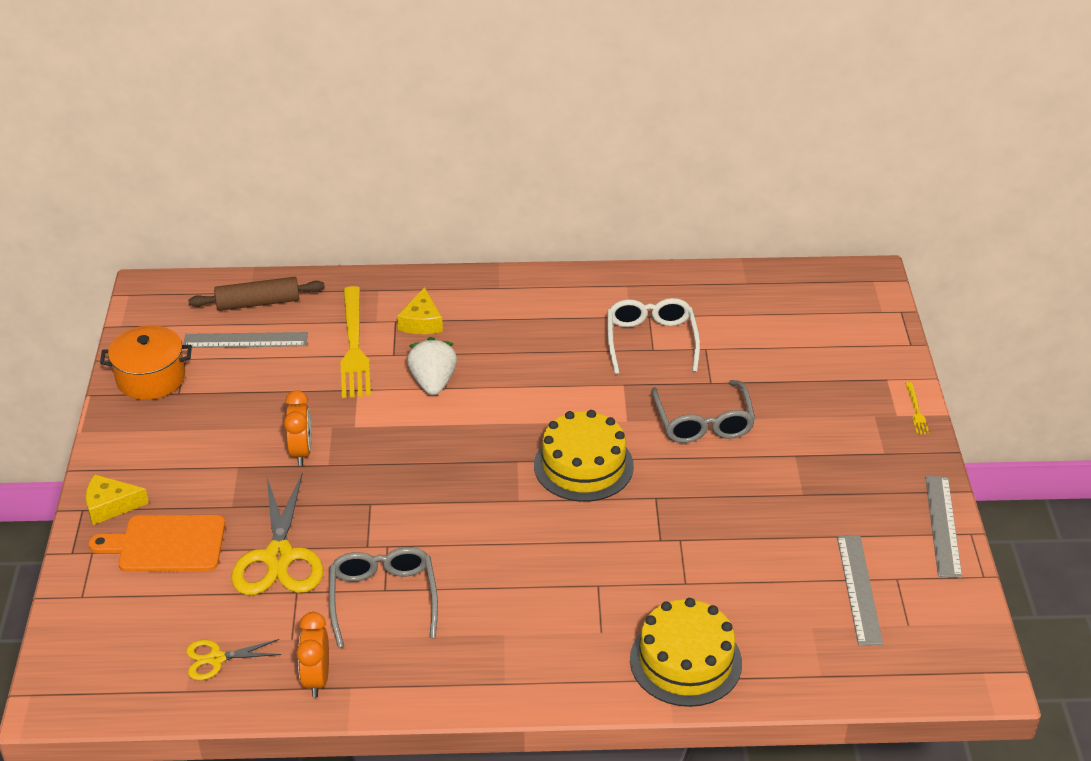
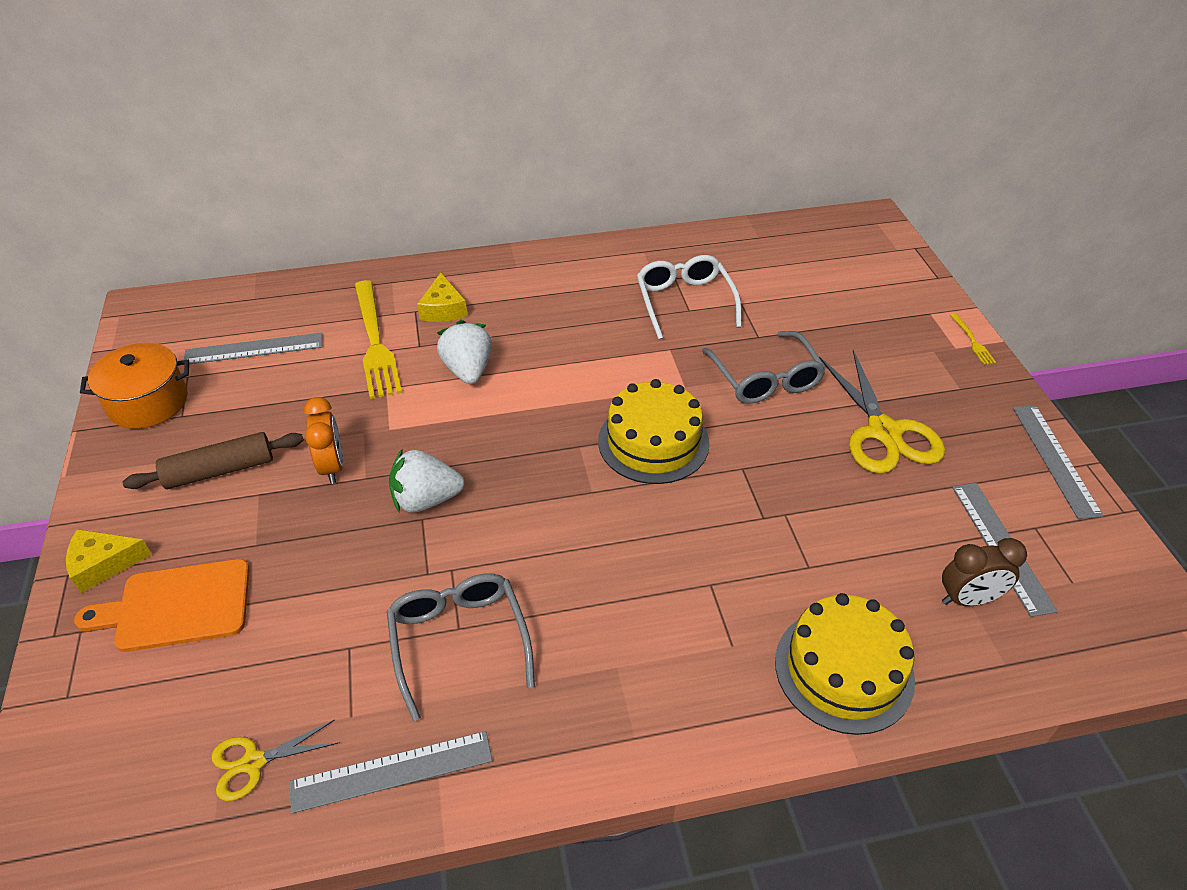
camera: 10 degrees left, 5 degrees up
brown rolling pin [188,277,325,311] -> brown rolling pin moved to [122,432,304,489]
yellow scissors [231,474,323,595] -> yellow scissors moved to [819,350,945,474]
orange clock [296,612,329,697] -> grey ruler [289,731,492,814]
none -> white strawberry [389,448,464,513]
none -> brown clock [942,538,1027,606]

